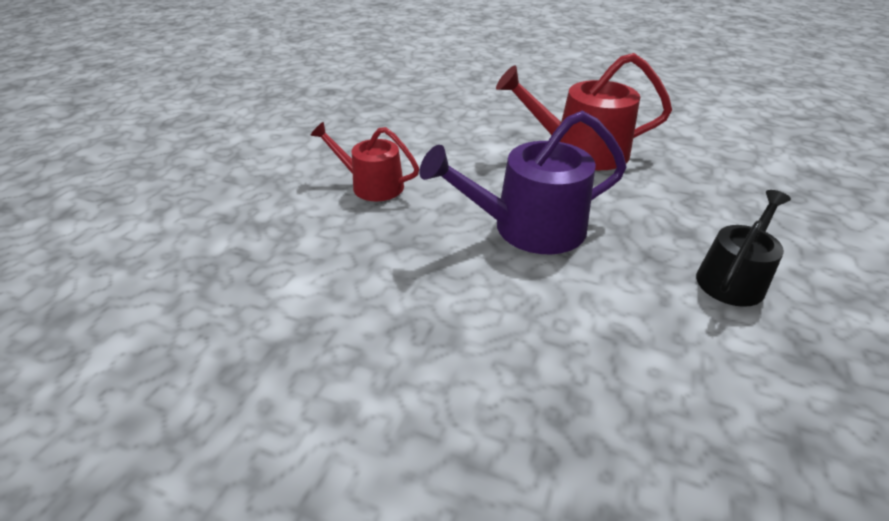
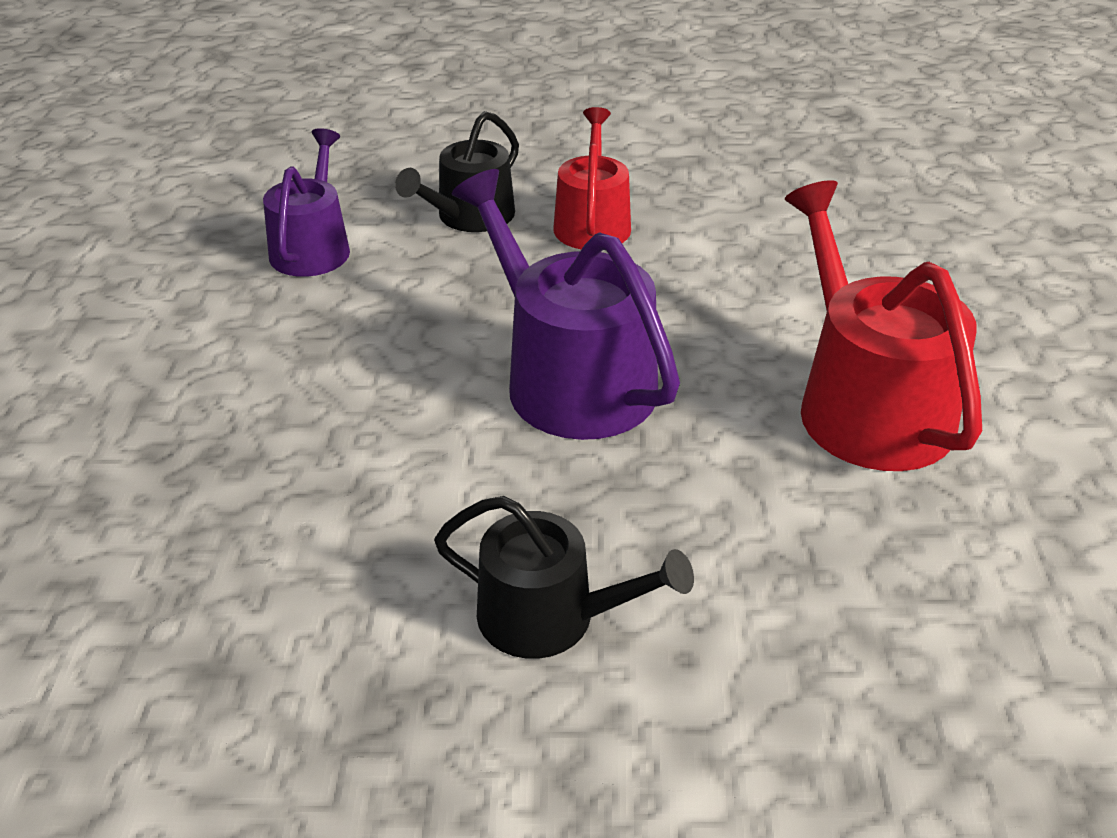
camera: 70 degrees right, 0 degrees up
none -> purple watering can [263,128,350,277]
none -> black watering can [395,111,519,232]

